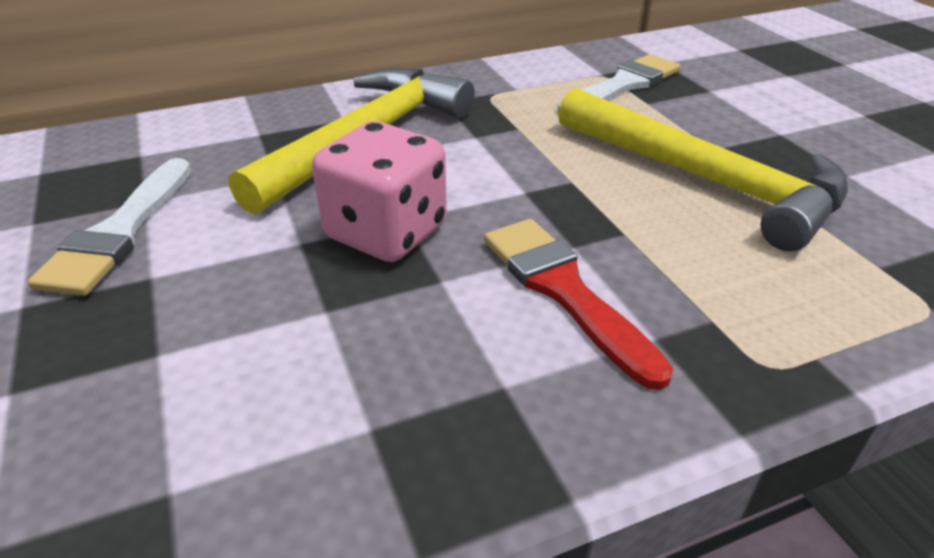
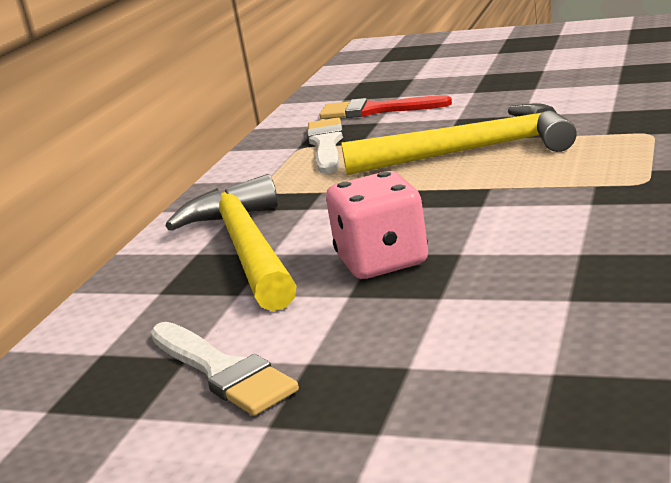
camera: 45 degrees left, 15 degrees down
red brush [484,219,673,390] -> red brush moved to [319,95,452,119]

